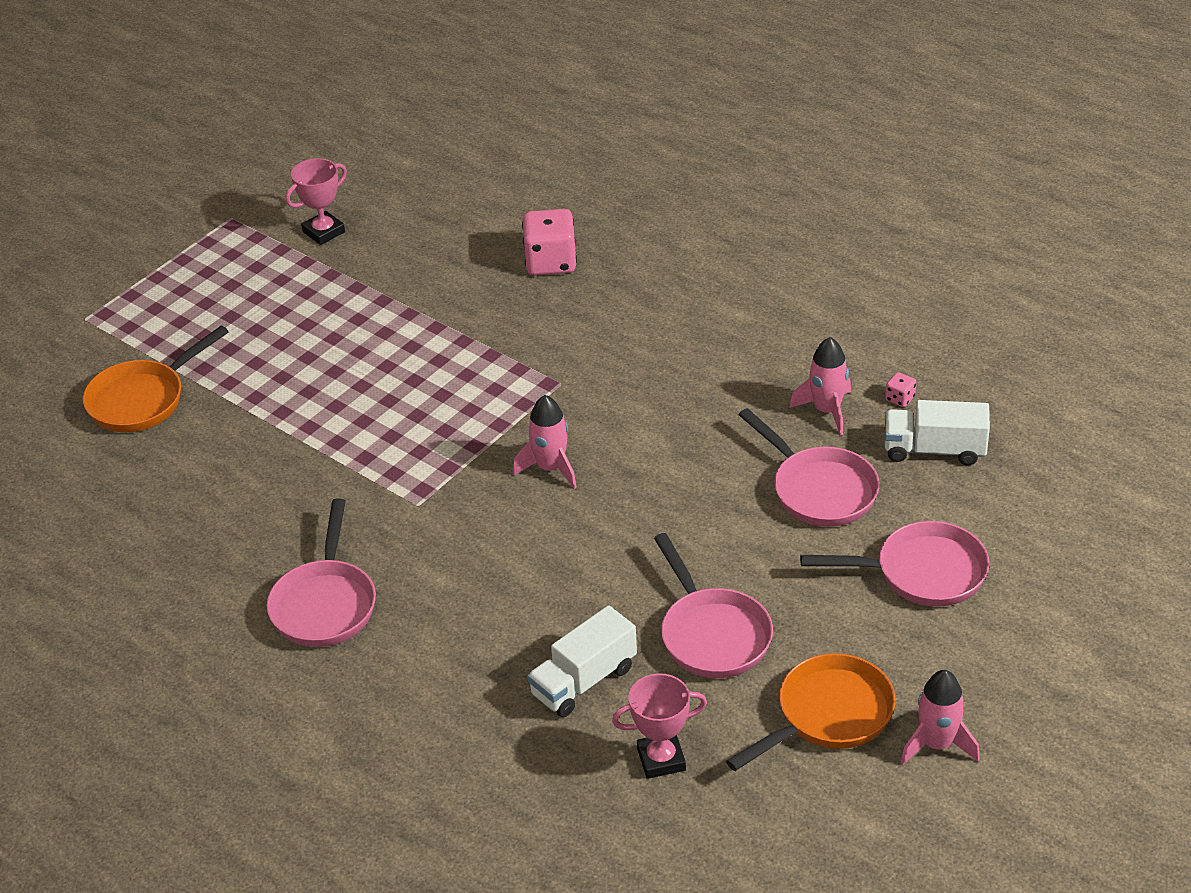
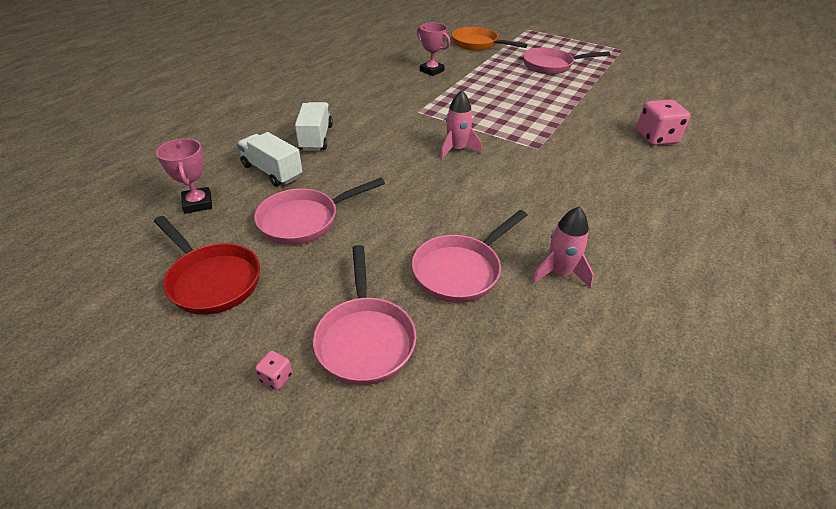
camera: 80 degrees right, 0 degrees up
pink pan [267,498,376,647] -> pink pan moved to [523,48,610,74]
pink trophy [286,158,347,245] -> pink trophy moved to [417,23,450,76]
orange pan [726,653,896,771] -> red pan [154,216,260,315]
pink dice [885,372,916,407] -> pink dice moved to [255,351,293,390]
white truck [885,400,990,465] -> white truck moved to [295,102,333,151]
pink rocket [901,670,980,764] -> none

